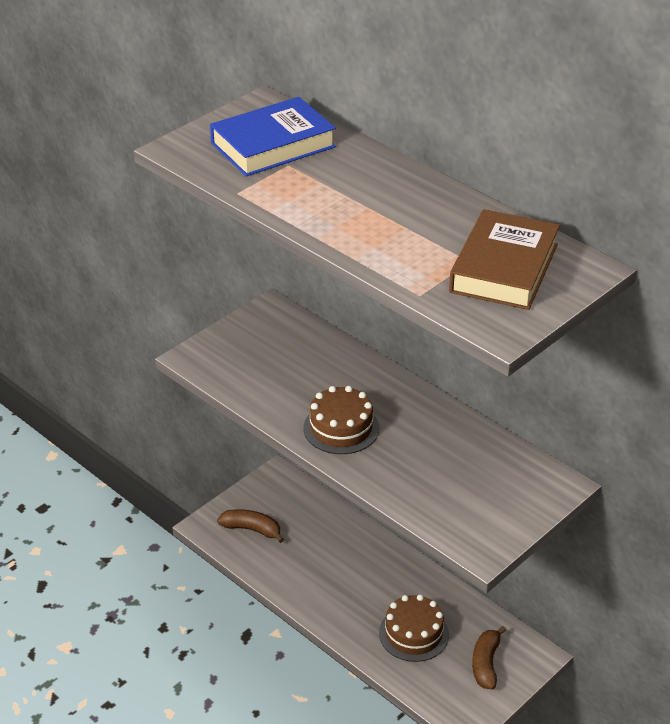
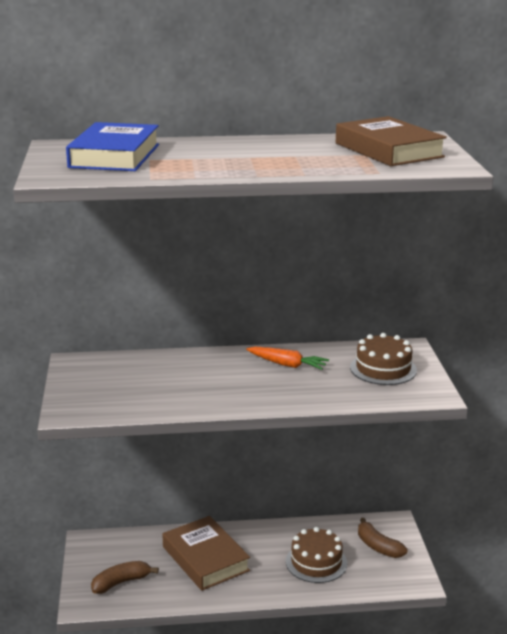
camera: 50 degrees left, 15 degrees down
brown cake [304,386,379,454] -> brown cake moved to [350,333,417,385]
none -> brown book [162,516,250,591]
none -> orange carrot [246,347,329,370]

